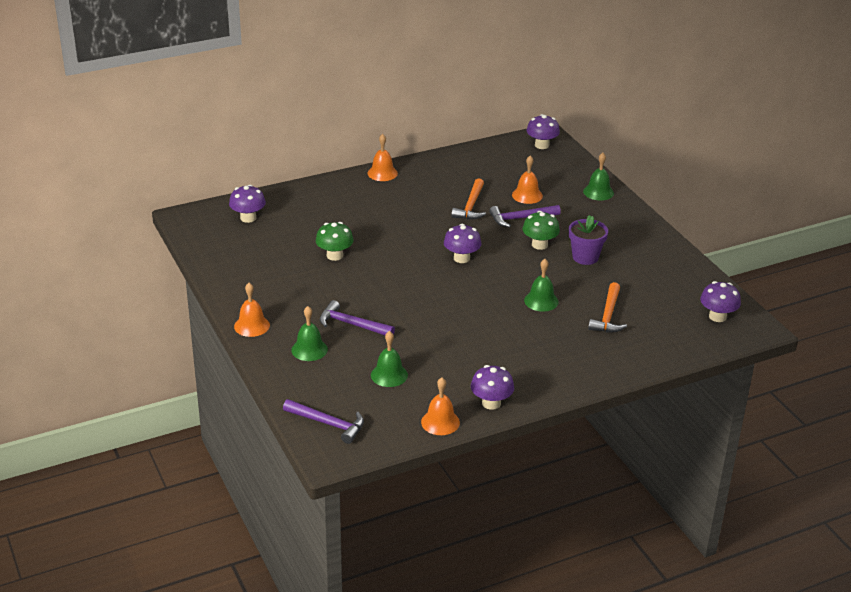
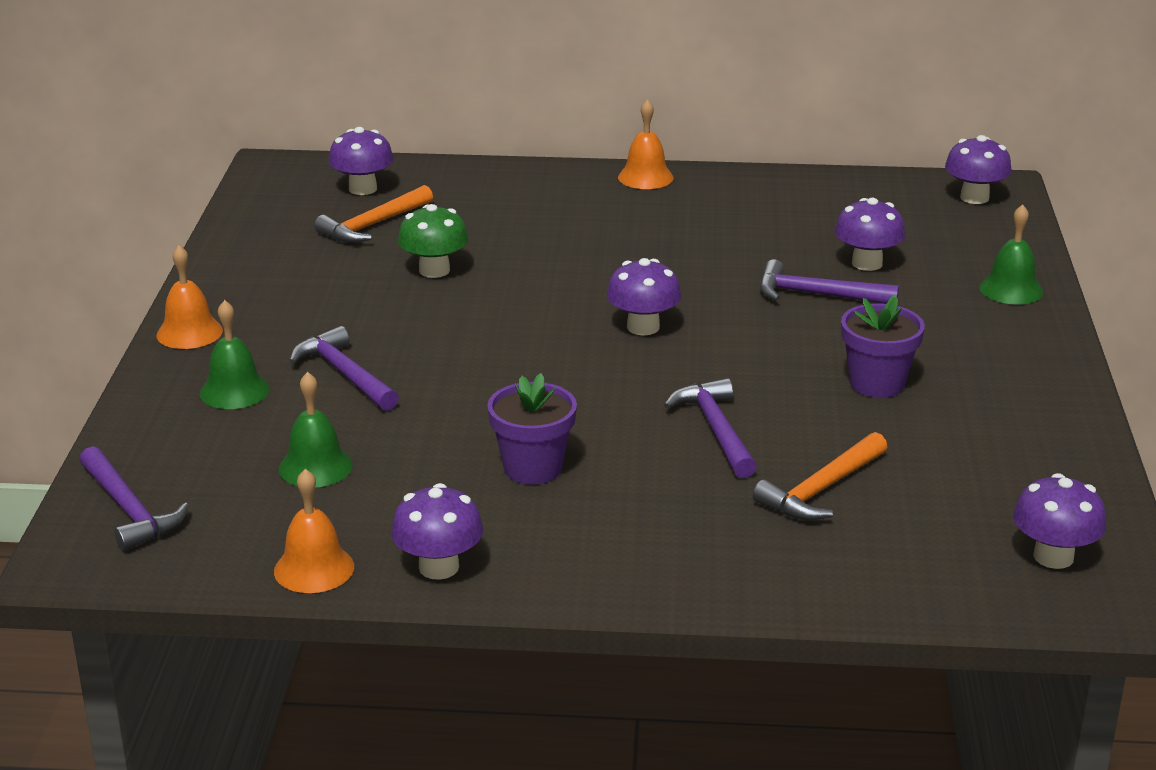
camera: 30 degrees right, 5 degrees down
orange hammer [451,178,486,220] -> orange hammer moved to [314,185,433,243]
orange bell [512,156,543,204] -> purple mushroom [835,198,905,271]
green mushroom [522,211,560,250] -> none
green bell [524,259,559,311] -> purple hammer [664,378,757,478]
none -> purple flower pot [488,373,577,484]

